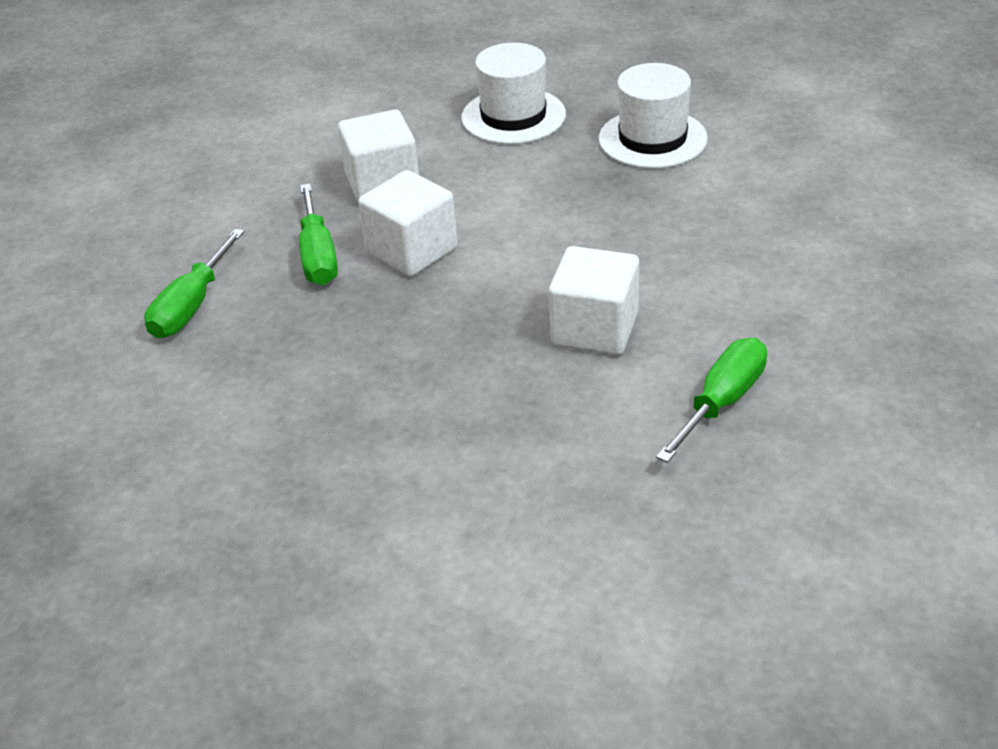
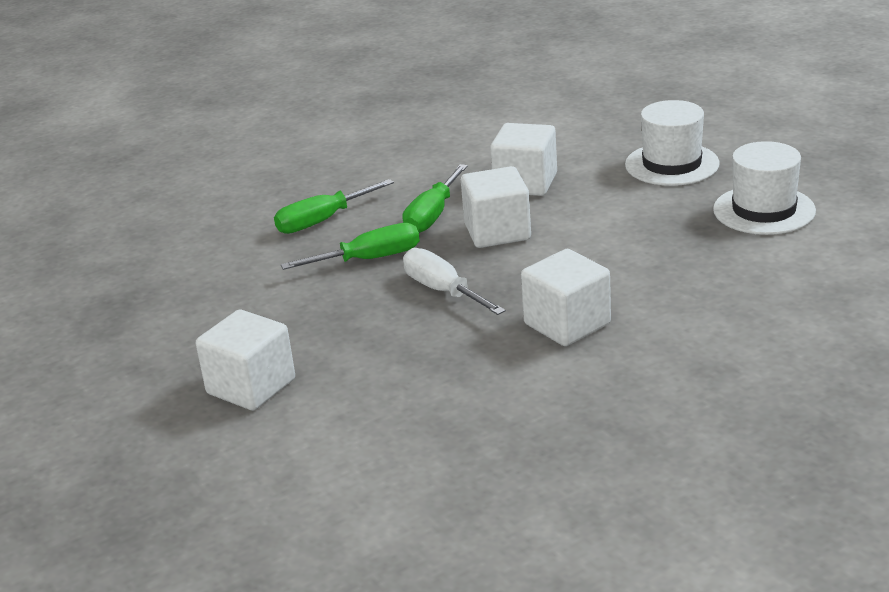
camera: 35 degrees right, 10 degrees down
green screwdriver [656,338,767,463] -> green screwdriver moved to [281,223,420,270]
none -> white cube [196,309,295,410]
none -> white screwdriver [403,248,506,315]

